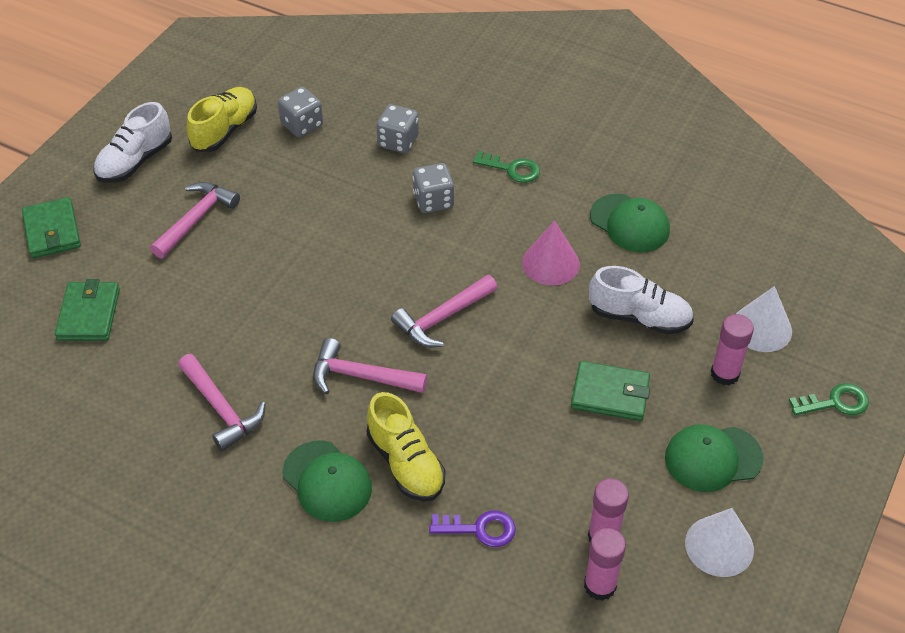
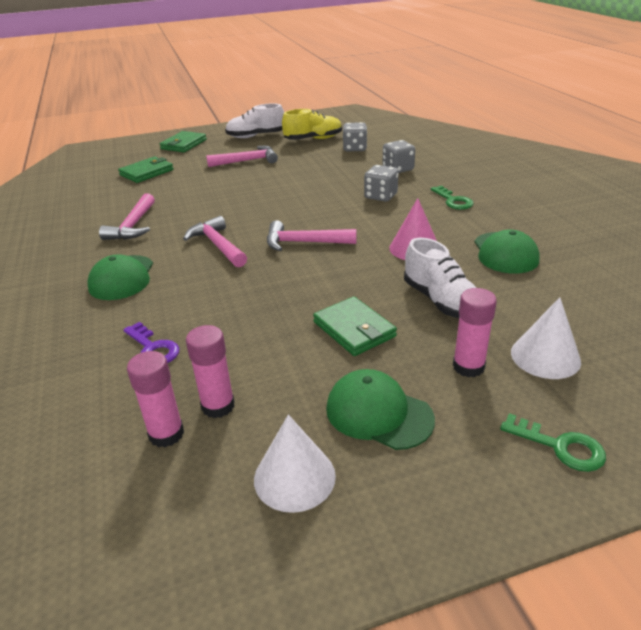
camera: 45 degrees right, 15 degrees down
yellow shoe [367,392,445,501] -> none

